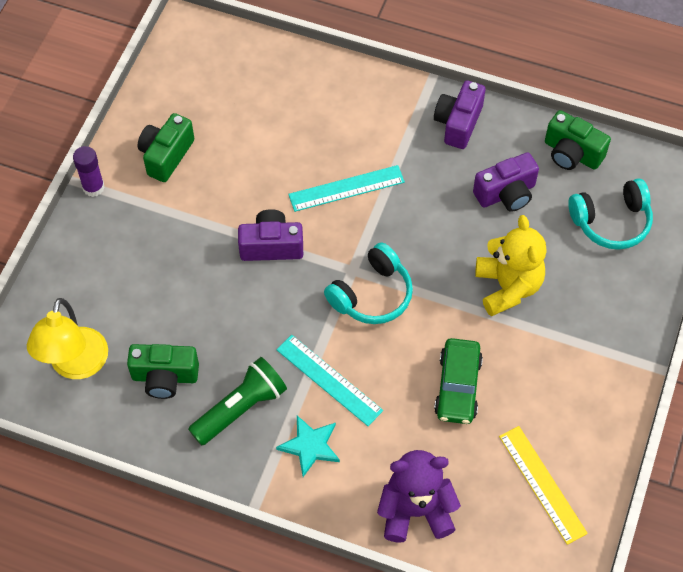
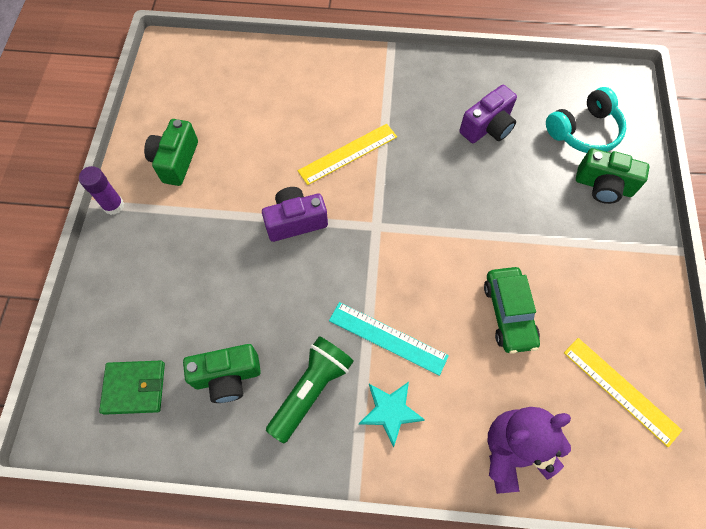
camera: 15 degrees left, 5 degrees up
yellow lamp [27,298,108,379] -> green wallet [99,360,165,415]
turquoise ruler [288,165,405,212] -> yellow ruler [298,124,397,185]
turquoise headphones [324,242,413,324] -> none
purple camera [434,80,486,149] -> none
yellow teddy bear [475,215,547,316] -> none
green camera [545,110,611,170] -> green camera moved to [576,148,650,204]

